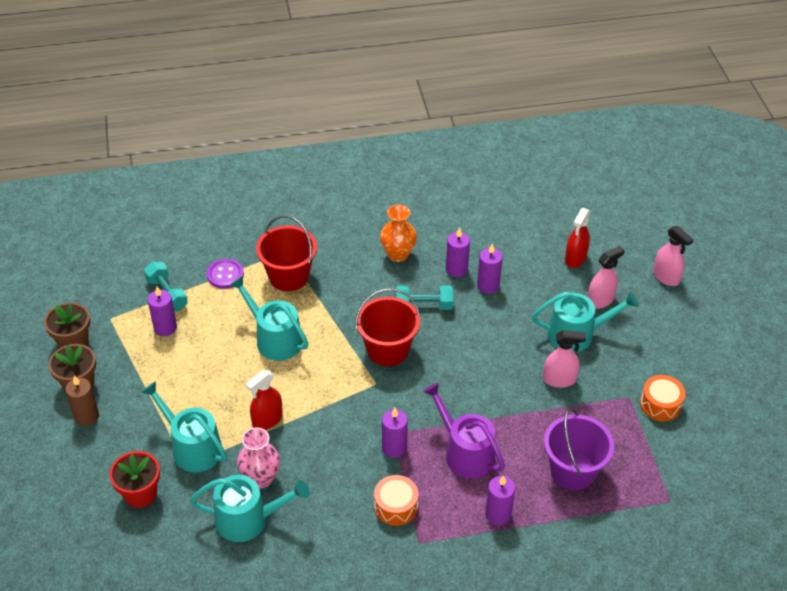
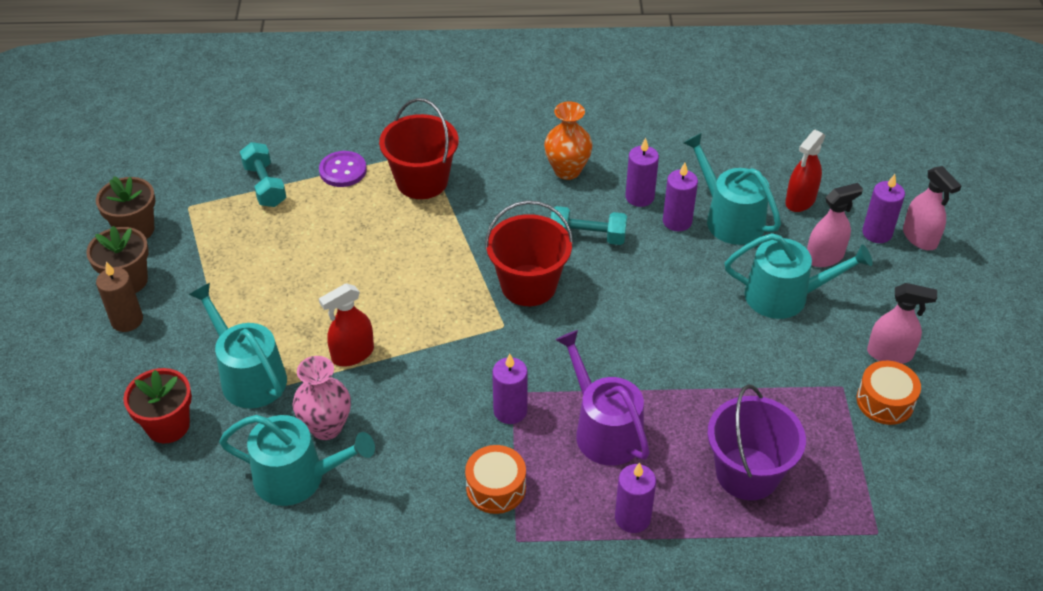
camera: 10 degrees right, 0 degrees up
purple candle [148,287,177,336] -> purple candle moved to [862,174,905,243]
turquoise watering can [230,276,309,361] -> turquoise watering can moved to [683,133,781,245]
pink spray bottle [543,330,586,388] -> pink spray bottle moved to [867,283,937,364]

